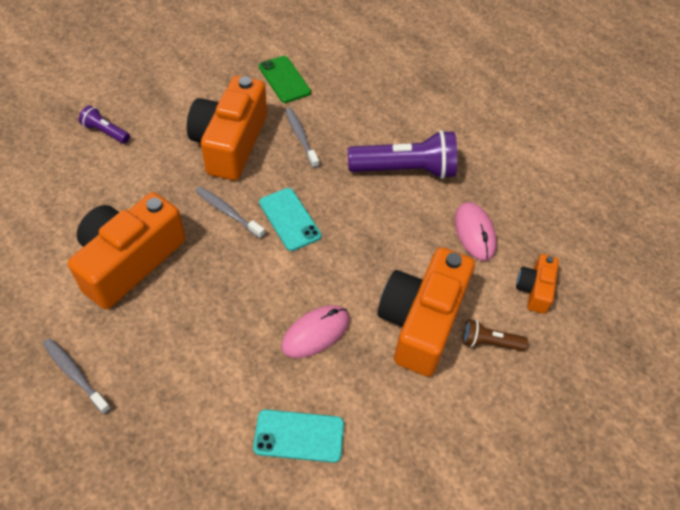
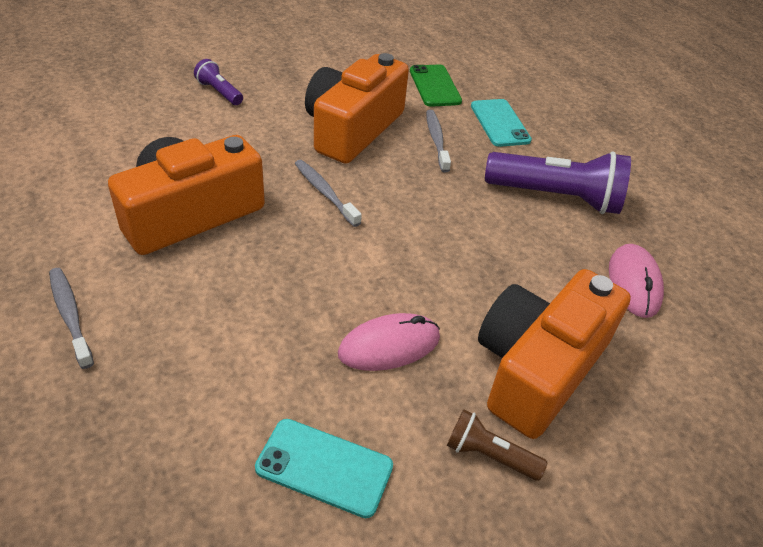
camera: 15 degrees right, 10 degrees down
turquoise phone [259,188,321,251] -> turquoise phone moved to [471,99,532,147]
brown flashlight [463,319,528,351] -> brown flashlight moved to [447,409,547,481]
orange camera [516,254,559,314] -> none

